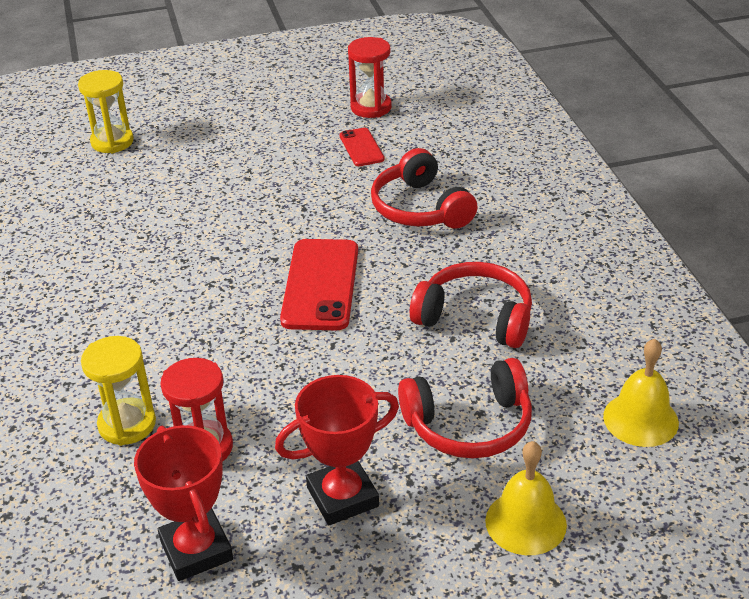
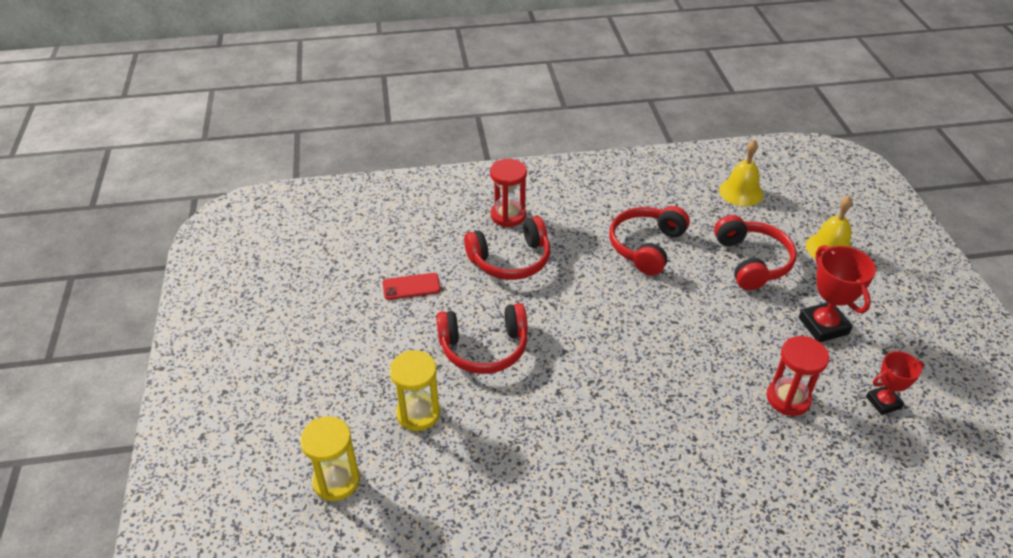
camera: 85 degrees left, 5 degrees up
yellow hourglass [81,336,156,446] -> yellow hourglass moved to [389,350,440,431]
red trophy [134,425,233,581] -> red trophy [866,351,924,415], size x0.63
red phone [280,239,358,330] -> none
red hourglass [348,37,392,118] -> red hourglass moved to [490,159,527,227]
none -> red headphones [436,303,528,374]

